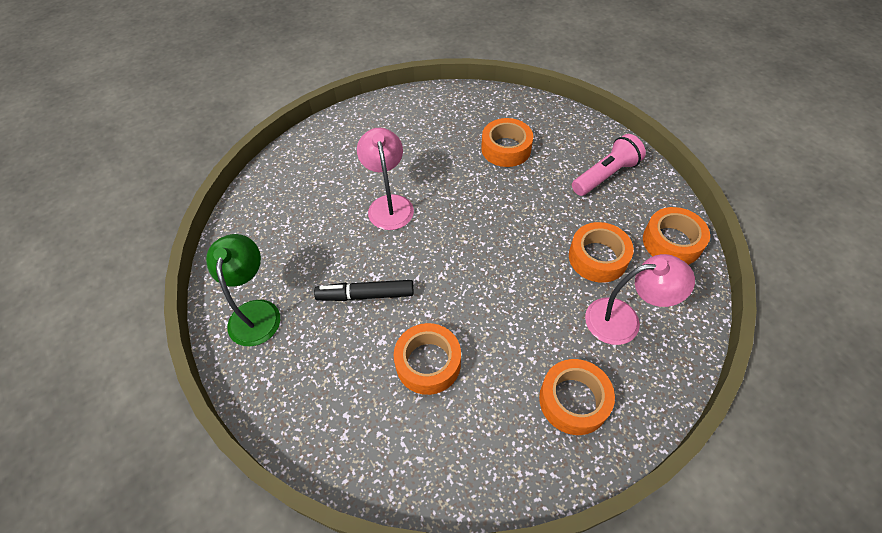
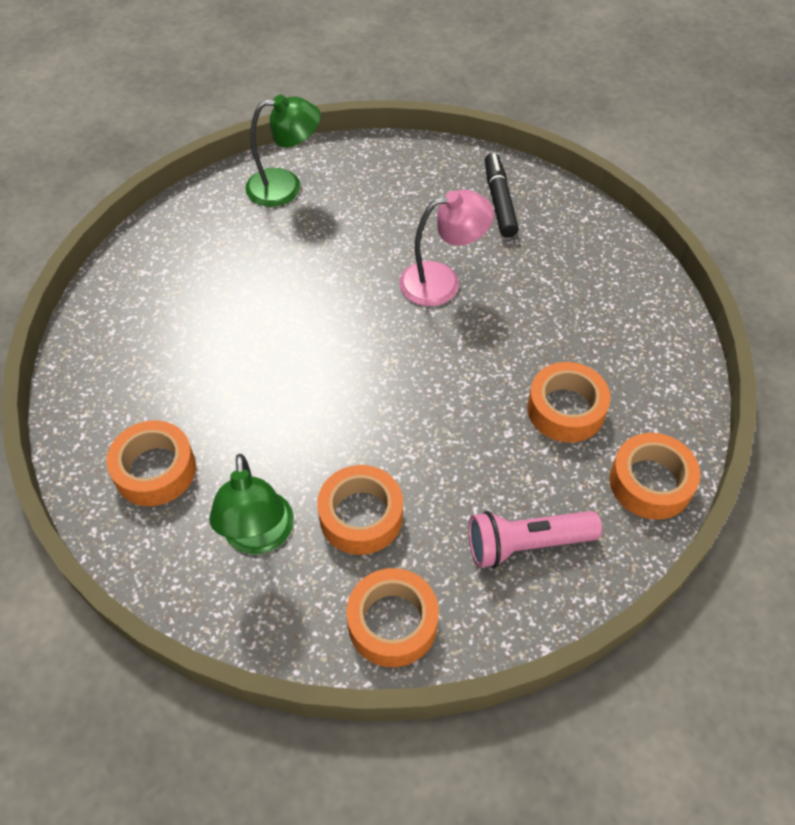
camera: 85 degrees right, 0 degrees up
black marker [314,280,414,301] -> black marker moved to [485,153,519,238]
orange tape [394,323,461,395] -> orange tape moved to [610,433,700,520]
pink flashlight [572,134,646,196] -> pink flashlight turned 120 degrees clockwise [468,511,602,568]
pink lamp [585,254,695,345] -> green lamp [209,454,294,554]

